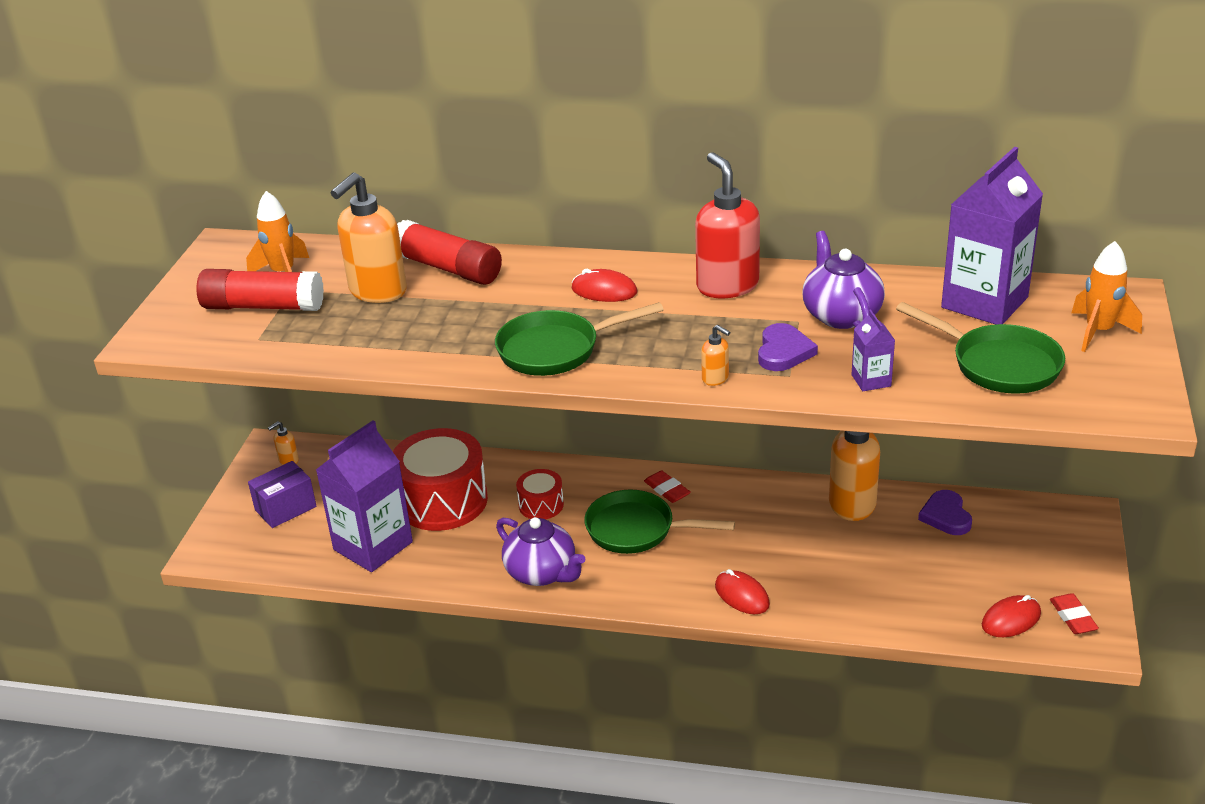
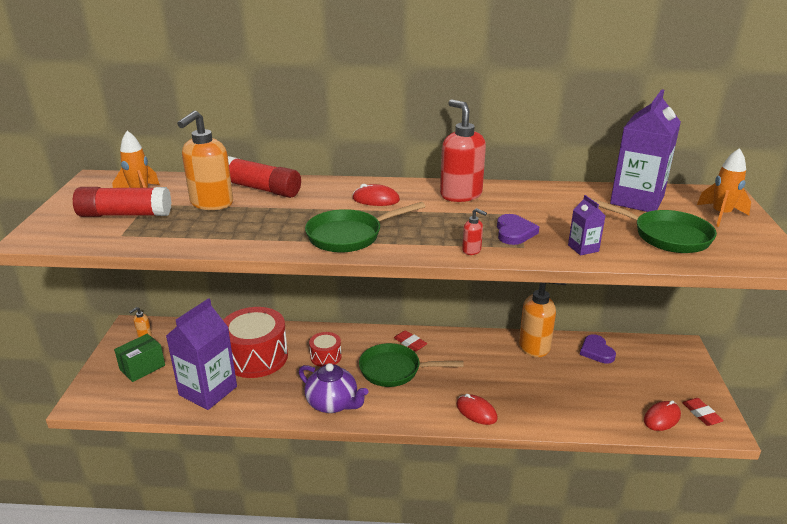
camera: 10 degrees left, 5 degrees down
purple box [248,461,316,528] -> green box [114,334,165,382]
orange soap dispenser [701,325,730,386] -> red soap dispenser [462,208,487,255]
purple teapot [803,231,885,329] -> none

